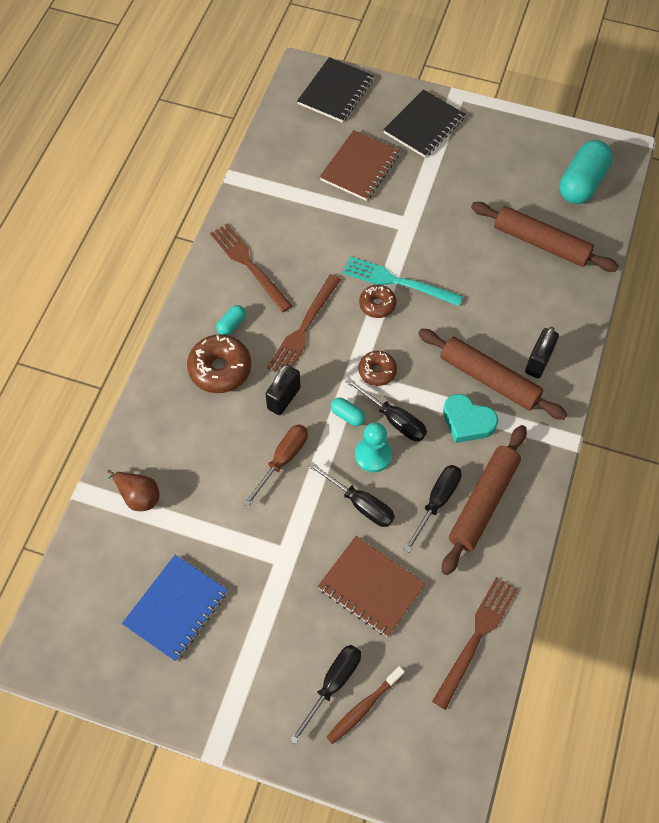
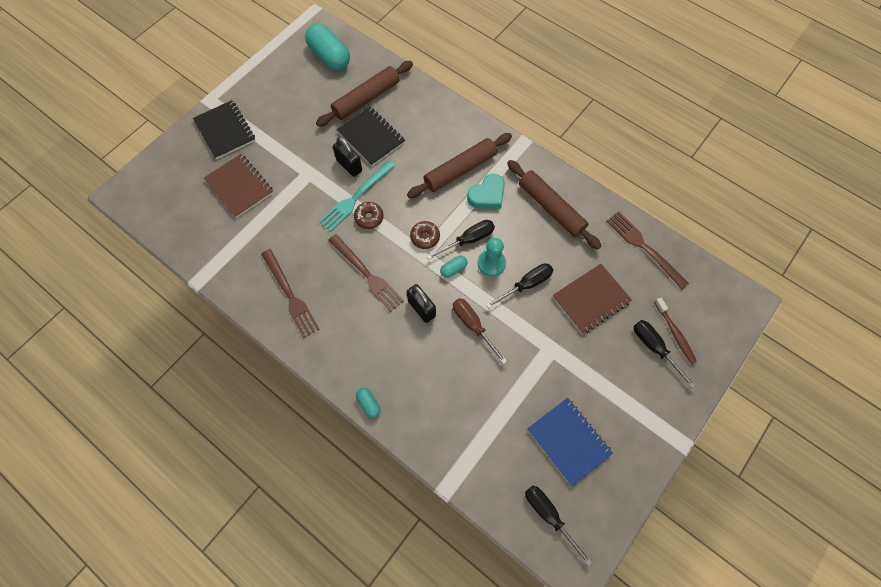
camera: 70 degrees left, 5 degrees up
brown pear [107,470,159,511] -> none
brown donut [187,334,251,393] -> none
brown fork [210,224,293,312] -> brown fork turned 105 degrees counterclockwise [261,249,320,338]
turquoise capsule [216,305,246,335] -> turquoise capsule moved to [356,388,380,418]
black notebook [297,57,374,123] -> black notebook moved to [336,106,405,166]
black screwdriver [404,465,462,553] -> black screwdriver moved to [525,486,593,566]
black padlock [525,327,559,378] -> black padlock moved to [333,137,362,177]

